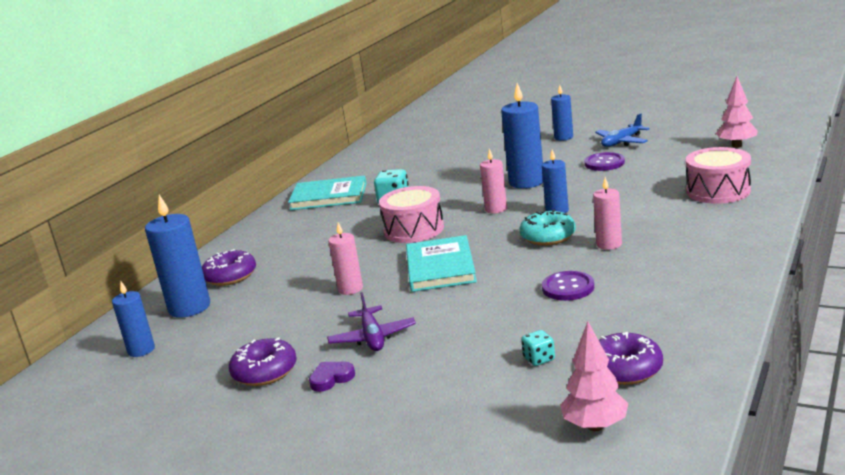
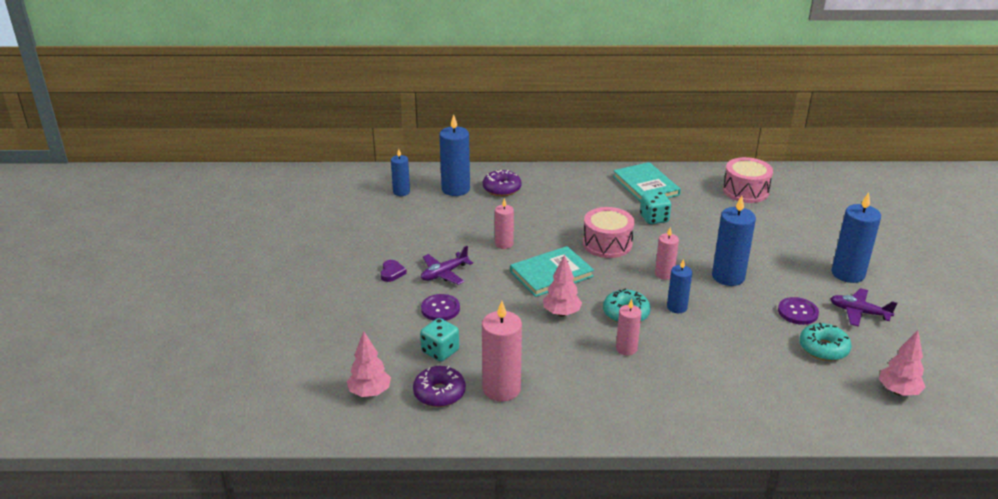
camera: 60 degrees right, 10 degrees up
purple donut [229,337,297,386] -> none
purple heart [309,362,355,392] -> purple heart turned 60 degrees clockwise [381,260,407,282]
turquoise dice [521,330,555,366] -> turquoise dice [420,318,459,362], size x1.65
purple button [542,271,594,301] -> purple button moved to [421,294,460,321]
blue candle [551,85,573,141] -> blue candle [832,192,881,283], size x1.68
blue plane [595,113,650,147] -> purple plane [830,288,897,327]
pink drum [686,147,751,204] -> pink drum moved to [723,157,773,203]
none -> pink candle [482,301,522,401]
none -> pink tree [543,255,582,317]
none -> turquoise donut [799,323,851,361]

